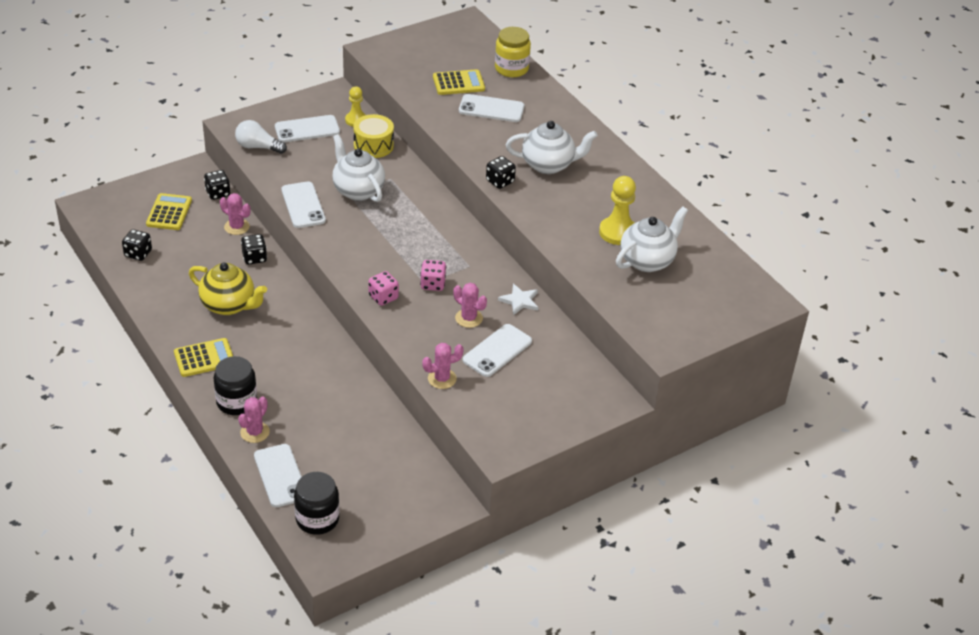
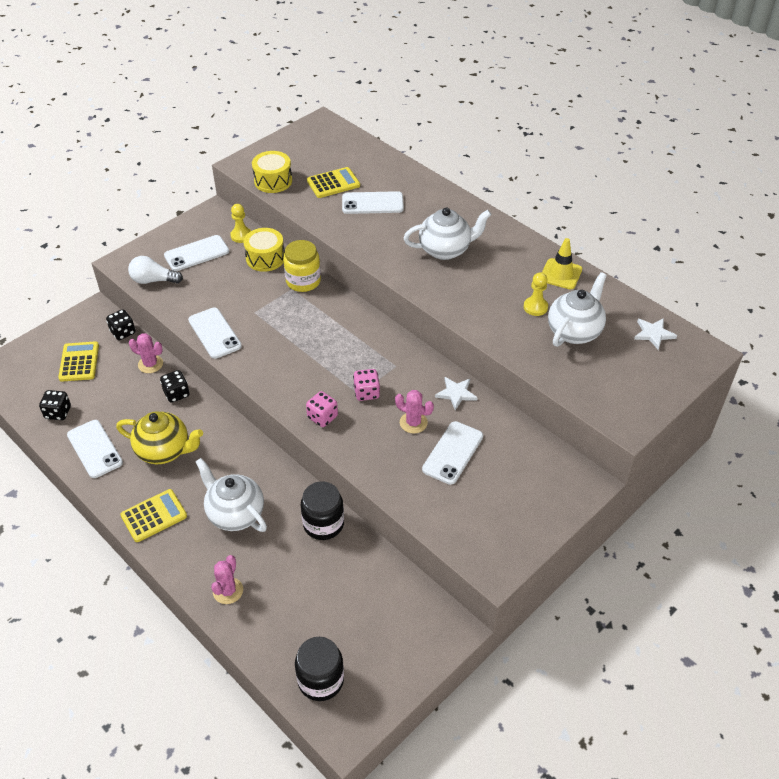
camera: 10 degrees left, 5 degrees up
black jar [214,356,257,415] -> black jar moved to [301,481,344,540]
white phone [254,444,302,507] -> white phone moved to [67,420,123,478]
white teapot [332,134,385,202] -> white teapot moved to [196,458,267,532]
pink cactus [422,343,464,389] -> none
black dice [486,156,516,189] -> none
yellow jar [495,27,531,77] -> yellow jar moved to [283,240,321,292]
yellow pawn [599,176,636,245] -> yellow pawn [524,272,548,316], size x0.65
none -> yellow drum [252,151,292,193]
none -> yellow traffic cone [542,238,582,289]
none -> white star [634,318,677,350]

